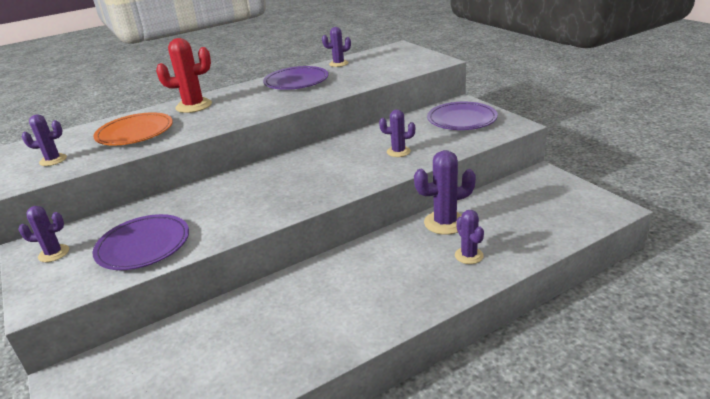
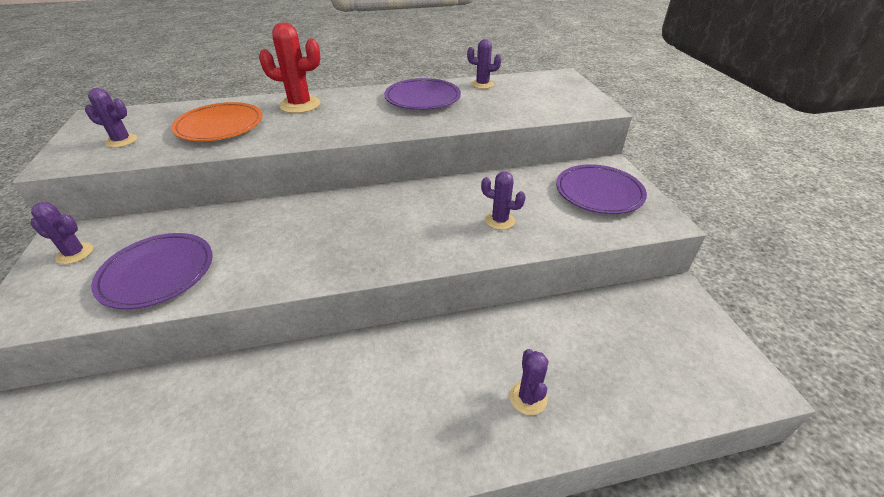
camera: 15 degrees right, 10 degrees up
purple cactus [414,150,476,235] -> none

